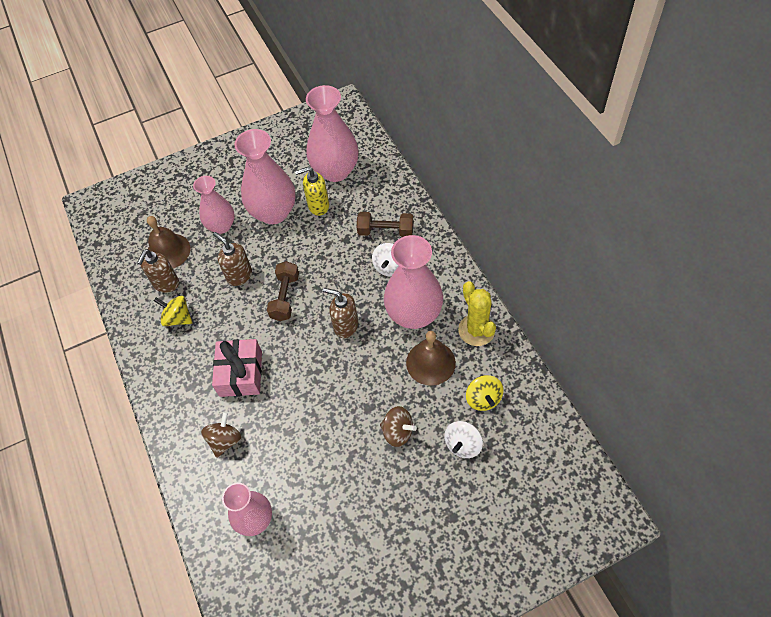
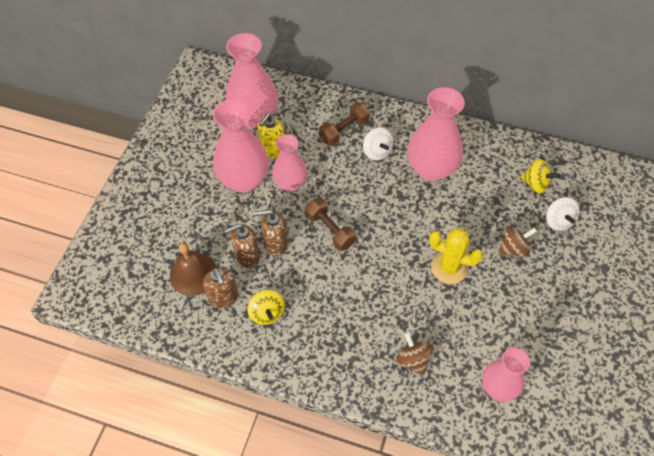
camera: 50 degrees left, 0 degrees up
yellow spinning top [154,296,192,326] -> yellow spinning top turned 90 degrees counterclockwise [247,290,285,325]
pink vase [193,176,235,234] -> pink vase moved to [272,134,307,192]
pink gift [212,339,262,397] -> none
brown soap dispenser [323,288,358,338] -> brown soap dispenser moved to [224,224,260,268]
brown bell [406,331,456,386] -> none
yellow cactus [458,281,496,346] -> yellow cactus moved to [429,228,483,284]

